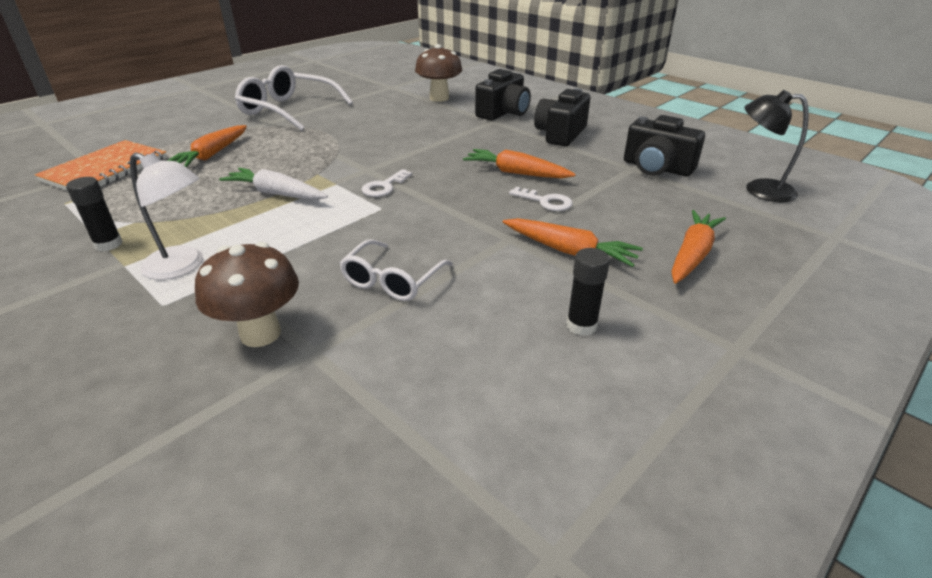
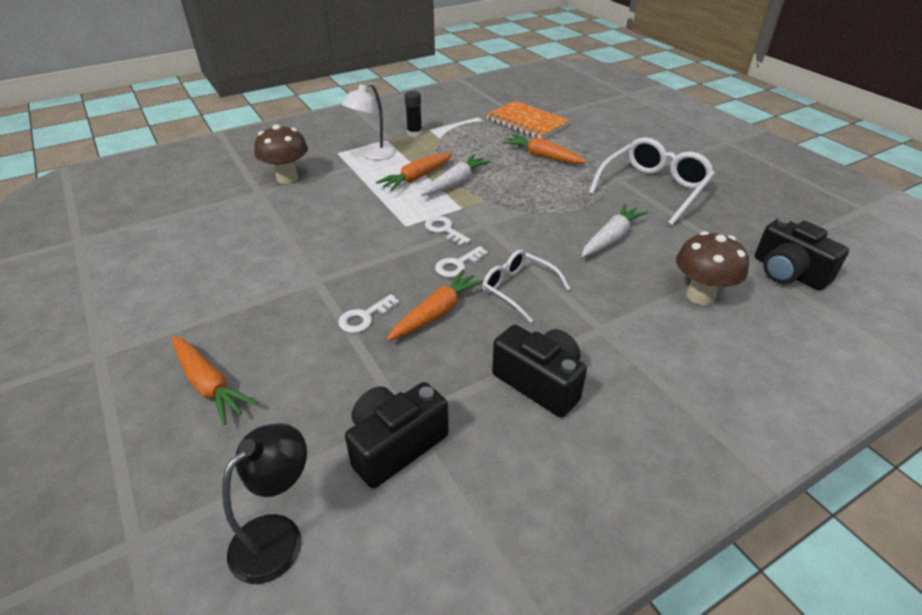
camera: 105 degrees right, 5 degrees up
white glasses [339,239,453,301] -> white glasses moved to [482,249,571,323]
black camera [475,69,531,121] -> black camera moved to [755,217,849,291]
orange carrot [503,218,643,267] -> orange carrot moved to [376,153,453,192]
black glue stick [566,248,610,336] -> none
none -> white key [435,246,488,278]
none -> white carrot [581,204,648,257]

